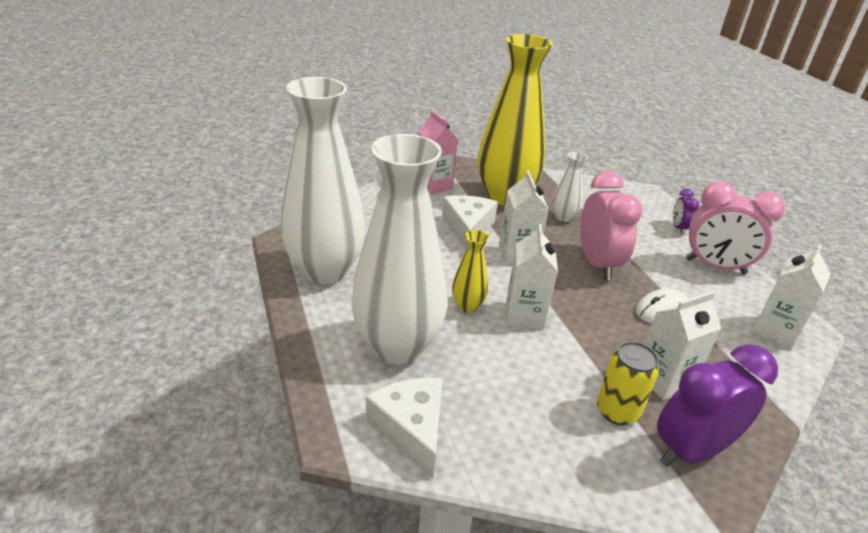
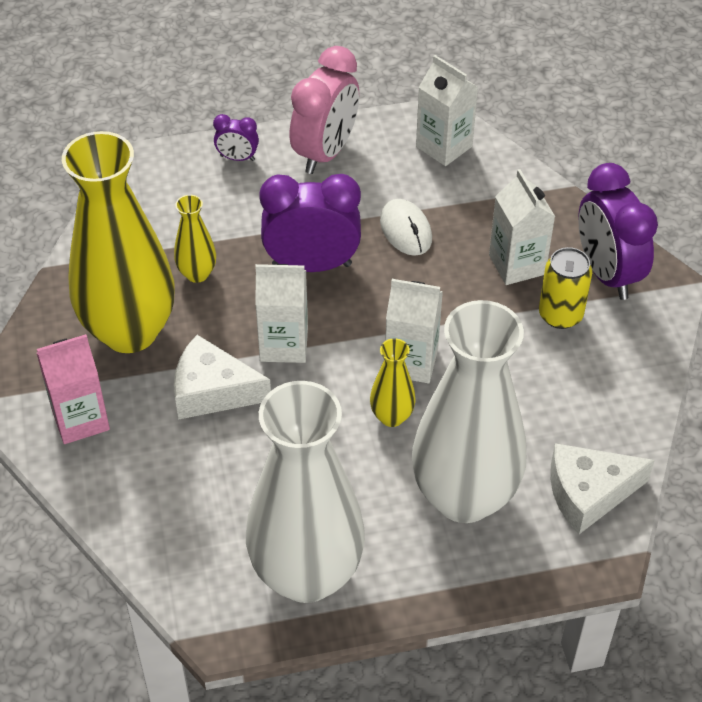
camera: 80 degrees left, 15 degrees up
white vase [552,152,587,222] -> yellow vase [174,195,216,283]
pink clock [580,171,642,280] -> purple clock [259,174,361,272]

